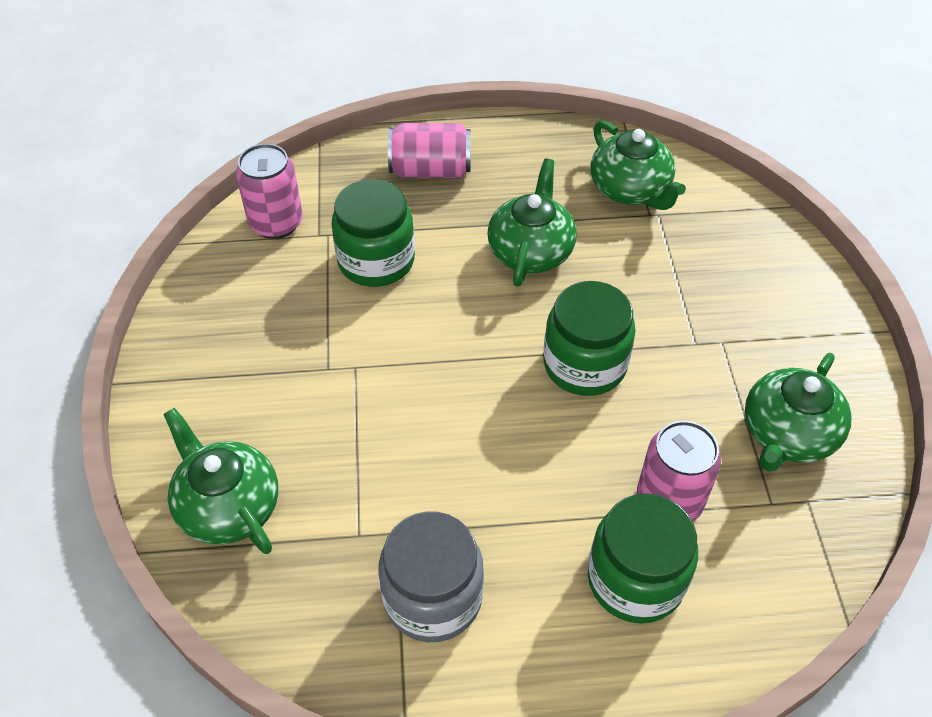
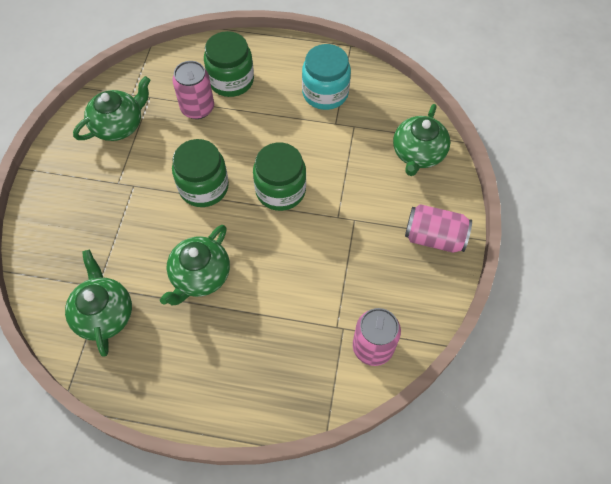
camera: 165 degrees left, 10 degrees up
green teapot [163,408,278,554] -> green teapot turned 45 degrees clockwise [393,104,450,176]
green jar [331,179,415,287] -> green jar moved to [253,143,306,211]
grey jar [378,511,484,642] -> turquoise jar [302,44,351,110]
pink can [388,123,471,178] -> pink can moved to [405,204,472,253]

